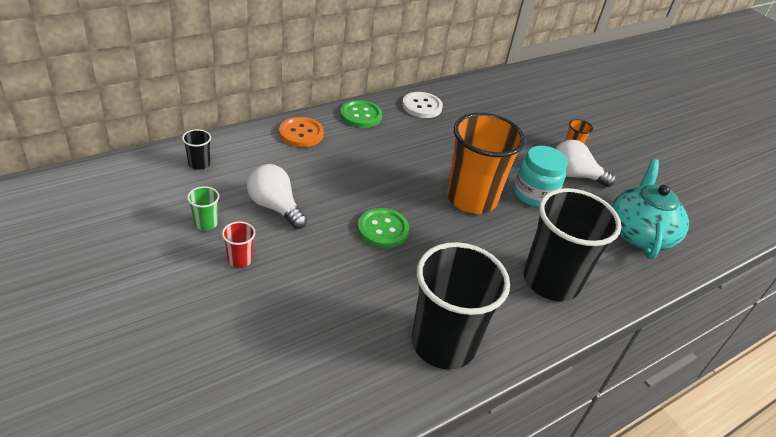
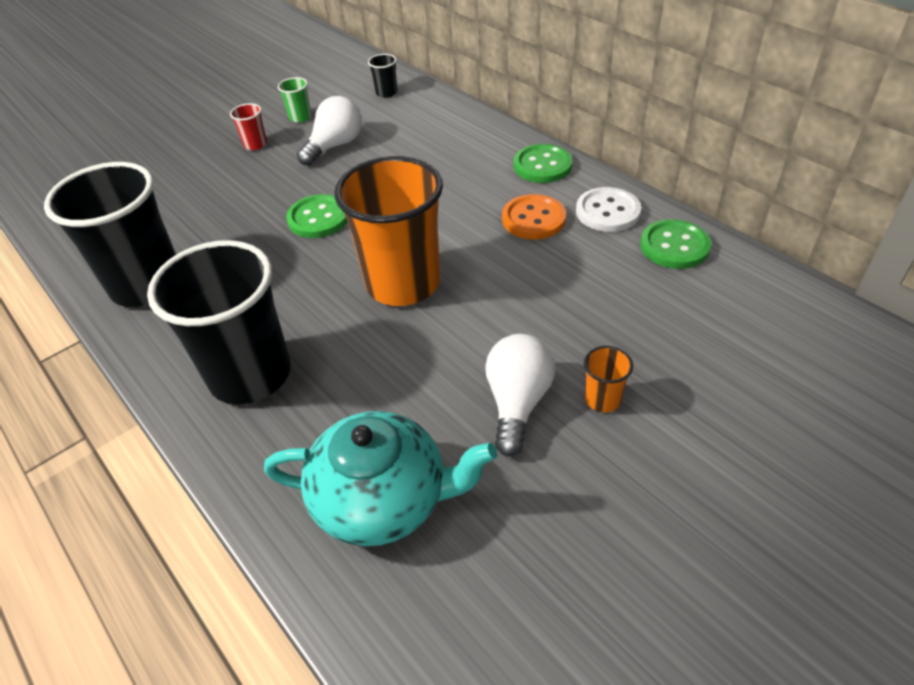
camera: 90 degrees right, 5 degrees up
orange button [279,117,324,147] -> orange button moved to [502,194,566,240]
turquoise jar [514,146,568,207] -> none
none -> green button [640,219,711,269]

